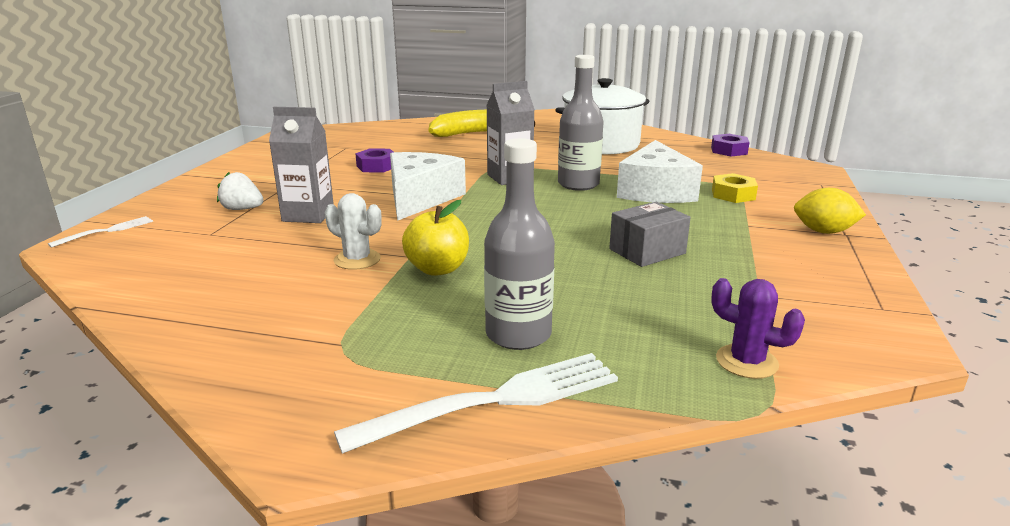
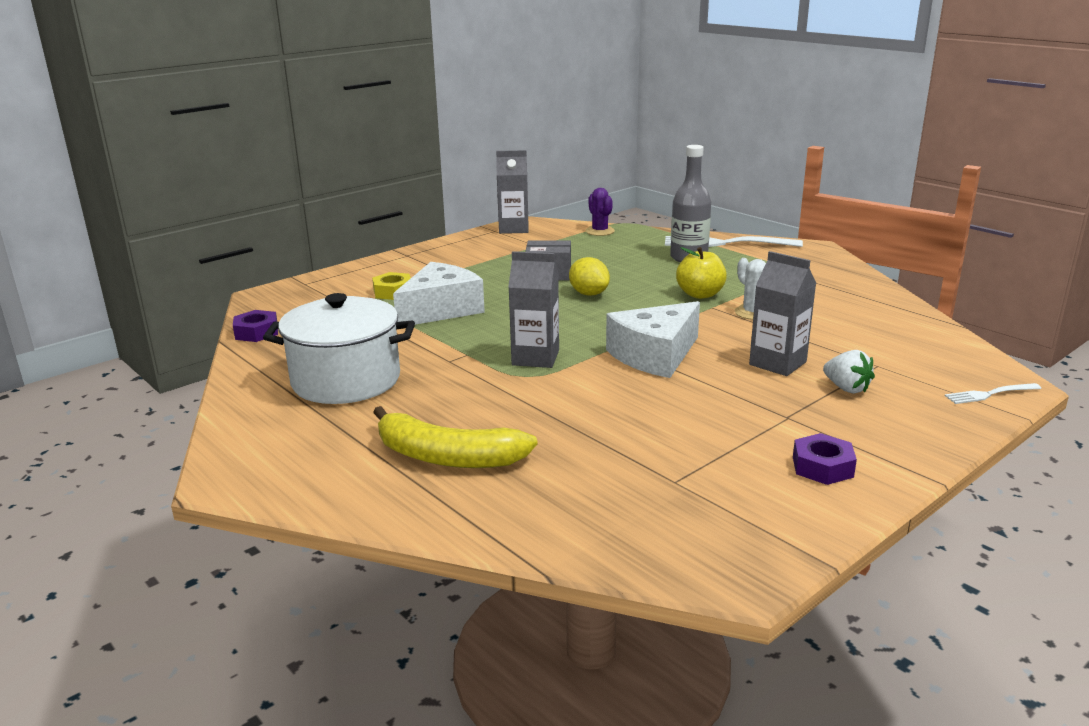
camera: 145 degrees left, 0 degrees up
purple nut [355,148,393,173] -> purple nut moved to [793,433,857,485]
grey bottle [558,55,604,191] -> none
yellow lemon [794,188,866,234] -> yellow lemon moved to [569,257,610,296]
none -> grey carton [496,150,529,234]

